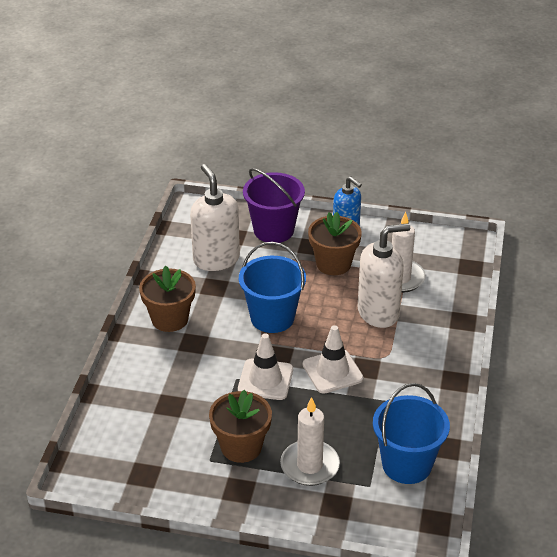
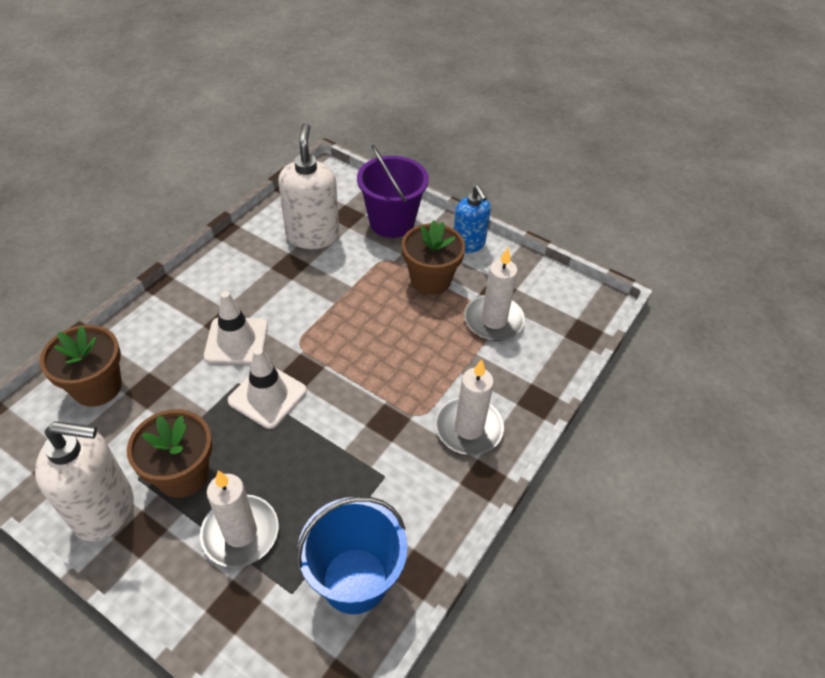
camera: 20 degrees right, 10 degrees up
brown flower pot [139,266,196,332] -> brown flower pot moved to [40,325,122,407]
blue bucket [239,242,306,333] -> none
white traffic cone [303,325,363,394] -> white traffic cone moved to [204,291,268,364]
white soap dispenser [357,223,410,328] -> white soap dispenser moved to [35,421,133,542]
none -> white candle [435,359,504,455]

